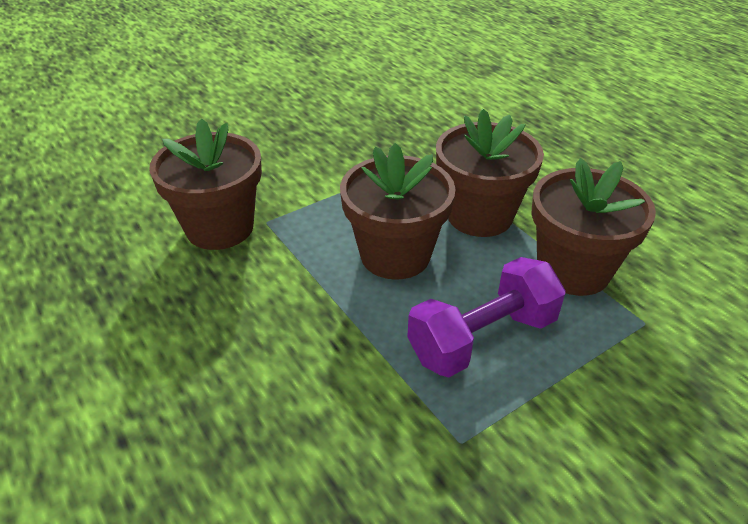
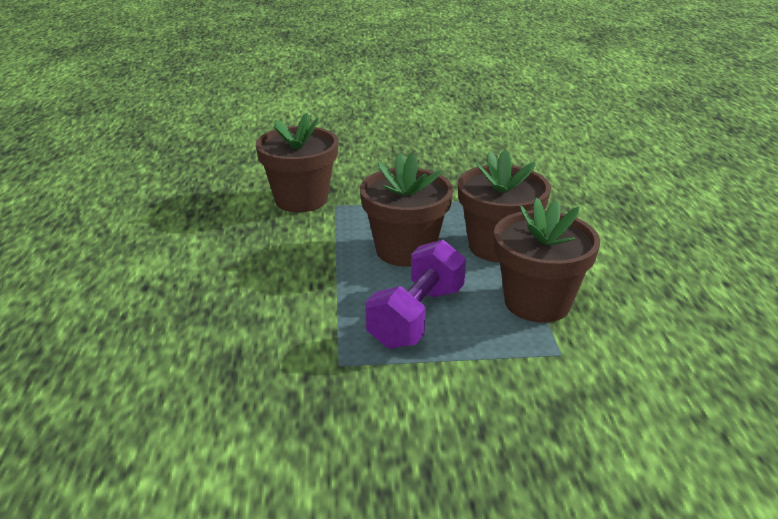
camera: 30 degrees right, 10 degrees down
purple dumbbell [407,257,566,377] -> purple dumbbell turned 60 degrees counterclockwise [365,240,466,349]

